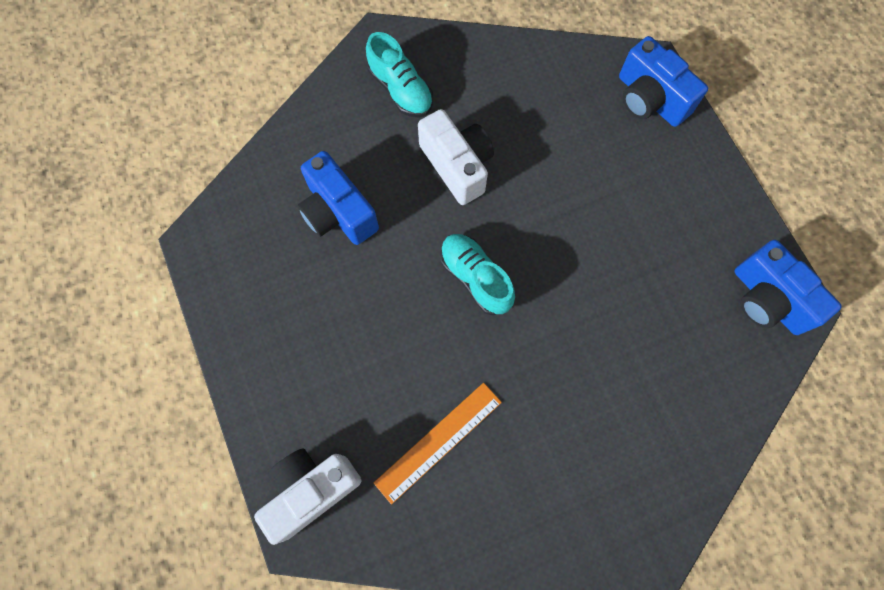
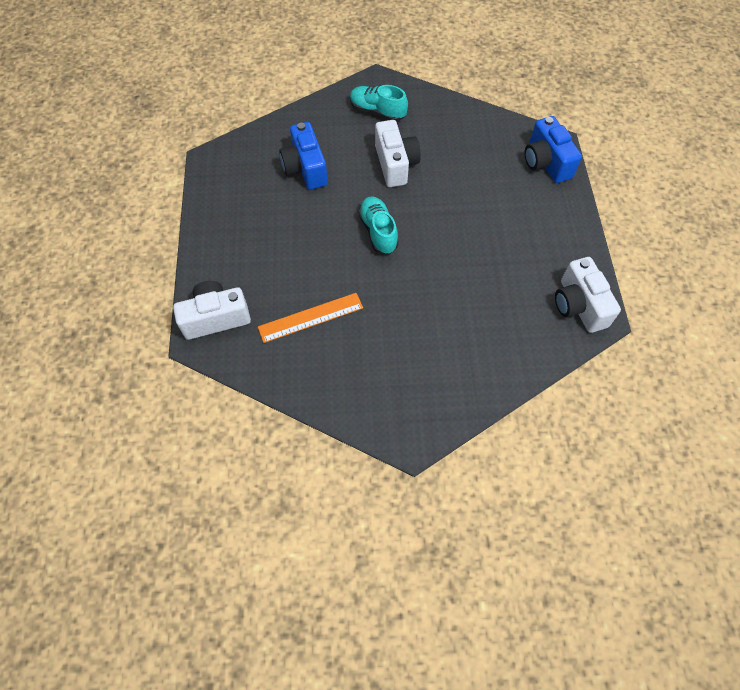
camera: 20 degrees right, 10 degrees down
turquoise shoe [366,32,433,118] -> turquoise shoe turned 135 degrees clockwise [350,85,408,121]
blue camera [734,240,842,335] -> white camera [555,257,621,333]

